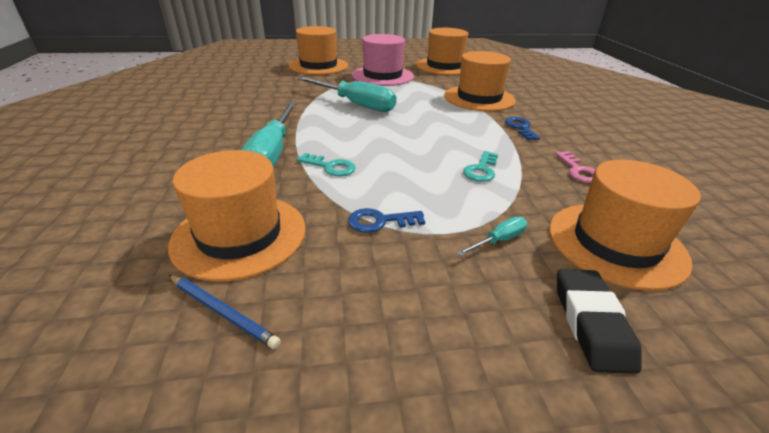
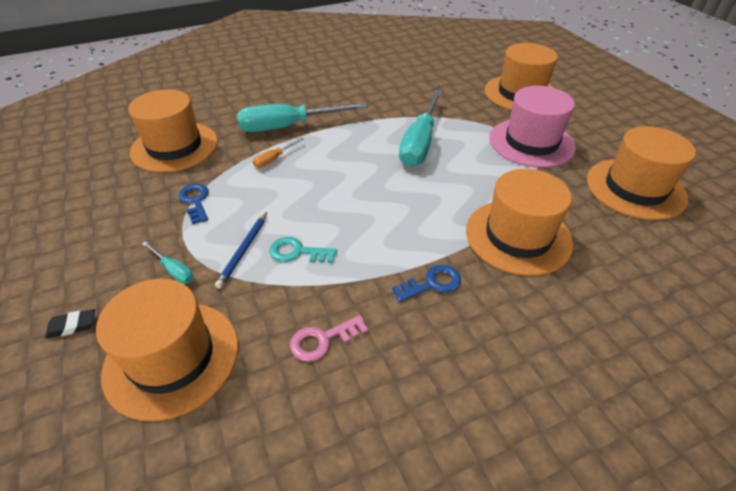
camera: 75 degrees right, 10 degrees up
blue pencil [169,275,281,349] -> blue pencil moved to [215,212,267,288]
turquoise key [296,153,356,176] -> orange screwdriver [253,138,304,168]
black eraser [557,269,642,374] -> black eraser [45,309,95,338], size x0.56

